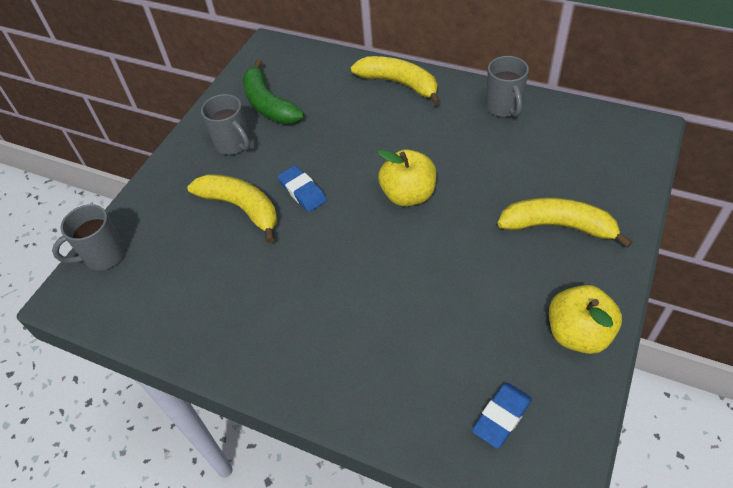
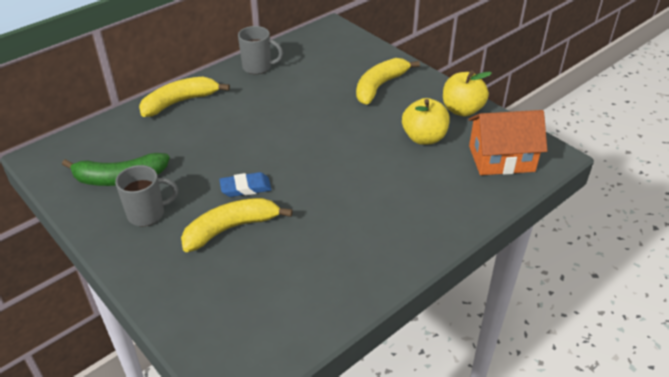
camera: 70 degrees left, 10 degrees down
grey mug [52,204,125,270] -> none
yellow apple [377,149,436,206] -> yellow apple moved to [402,98,450,145]
blue eraser [472,383,532,448] -> orange house [469,110,547,175]

